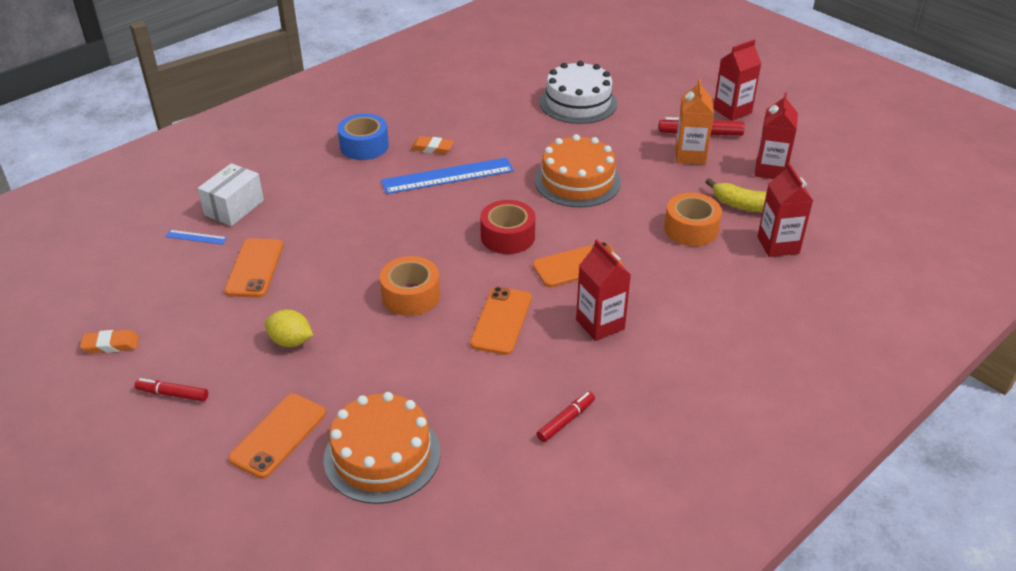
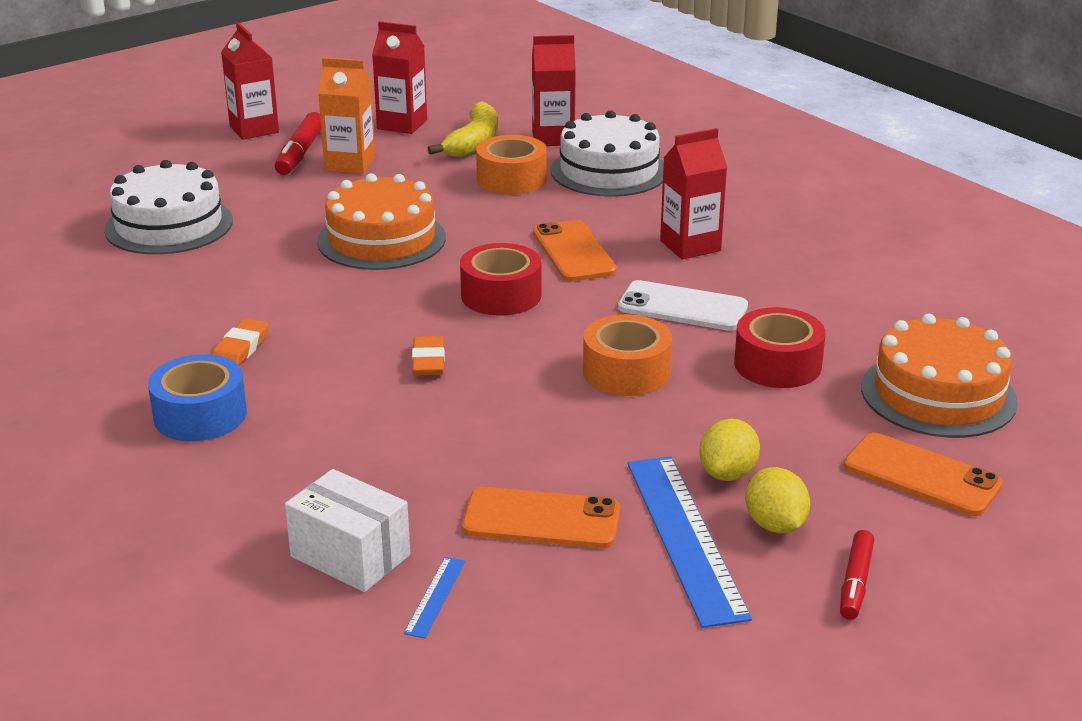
camera: 85 degrees left, 10 degrees down
orange eraser [80,330,139,353] -> orange eraser moved to [412,336,445,375]
blue ruler [381,157,514,194] -> blue ruler moved to [627,456,752,628]
orange phone [470,287,532,355] -> white phone [618,280,748,331]
red marker [537,391,595,442] -> none
none -> white cake [550,110,664,197]
none -> red tape [734,307,826,388]
none -> yellow lemon [745,467,810,533]

